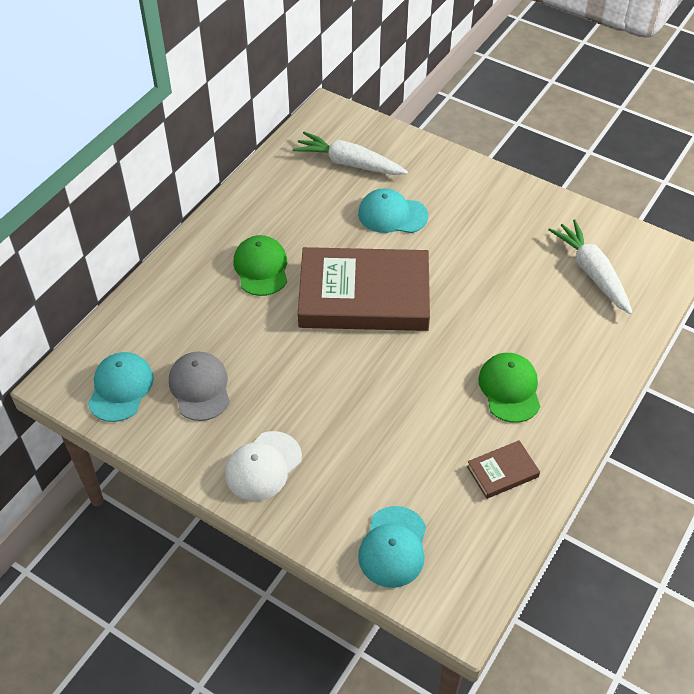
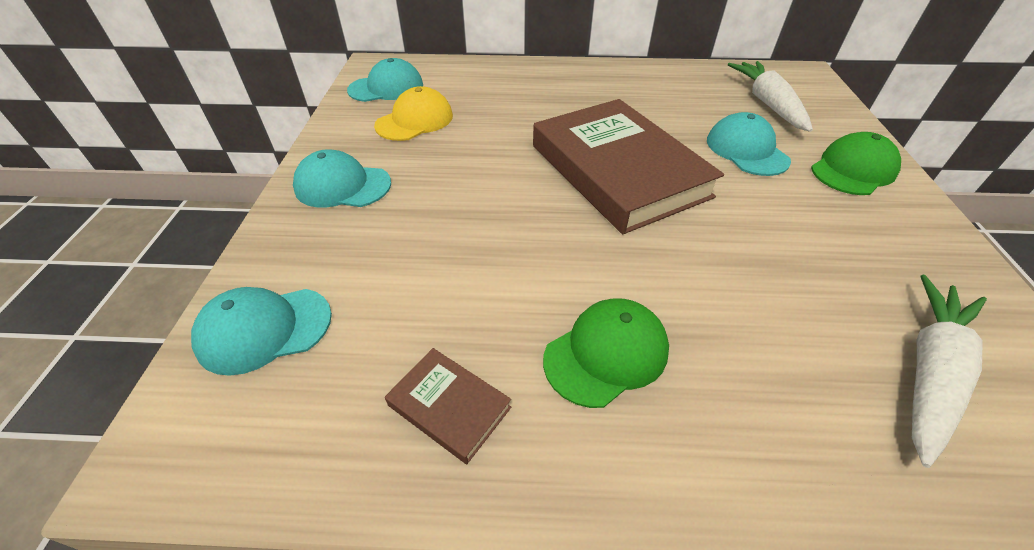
camera: 60 degrees right, 5 degrees down
grey cap [169,352,230,421] -> yellow cap [374,86,453,141]
white cap [225,431,302,501] -> turquoise cap [293,149,391,208]
green cap [233,235,287,296] -> green cap moved to [811,132,901,195]

